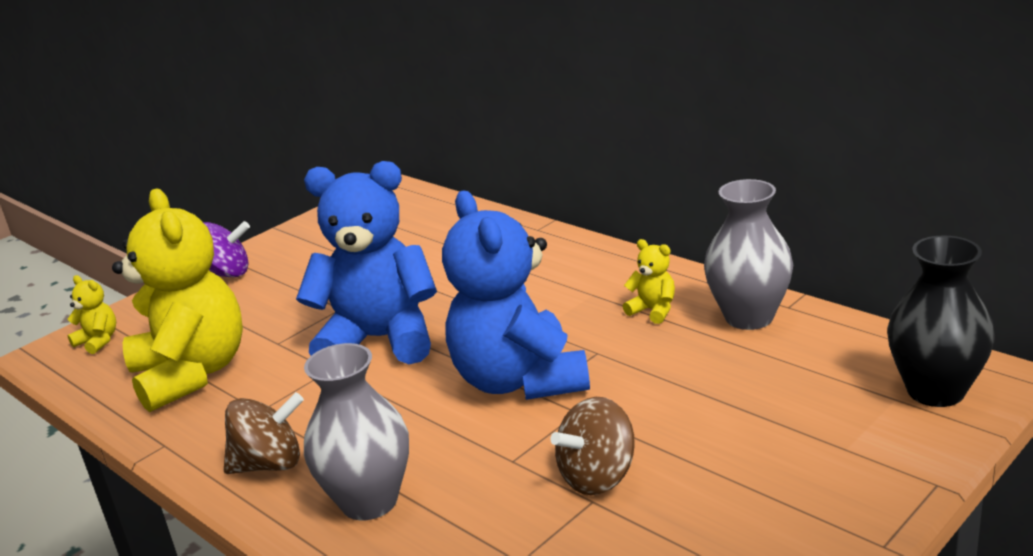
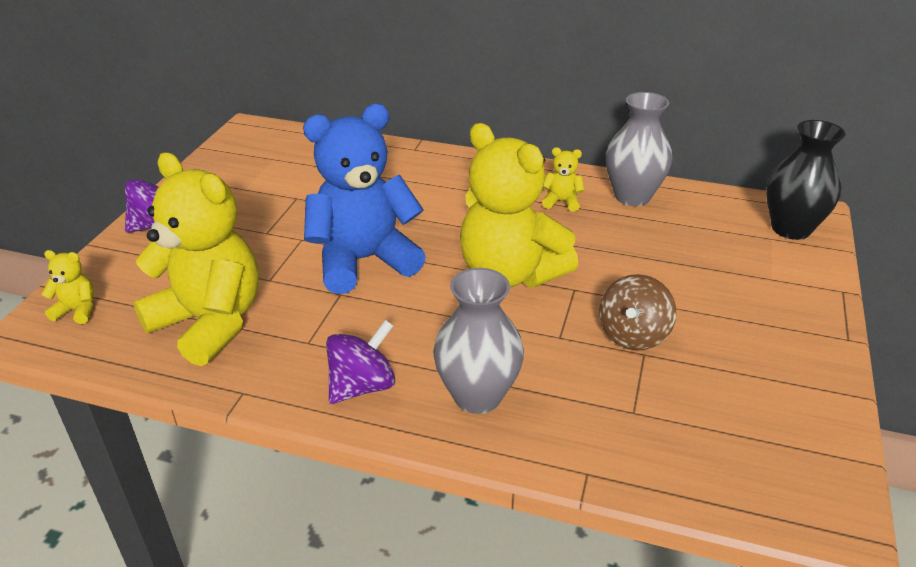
camera: 30 degrees left, 10 degrees up
brown spinning top [224,392,304,474] -> purple spinning top [326,320,395,404]
blue teddy bear [442,190,590,400] -> yellow teddy bear [460,123,578,288]

